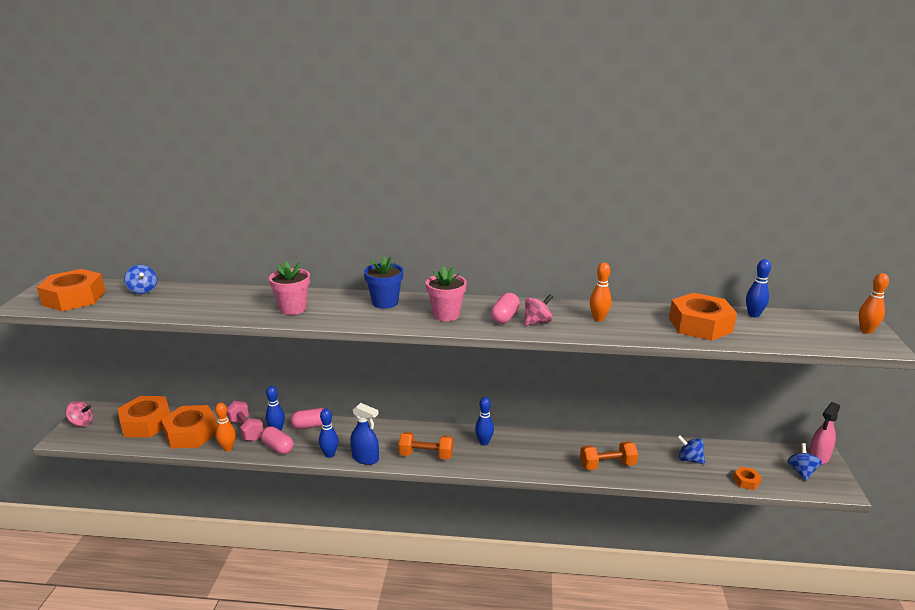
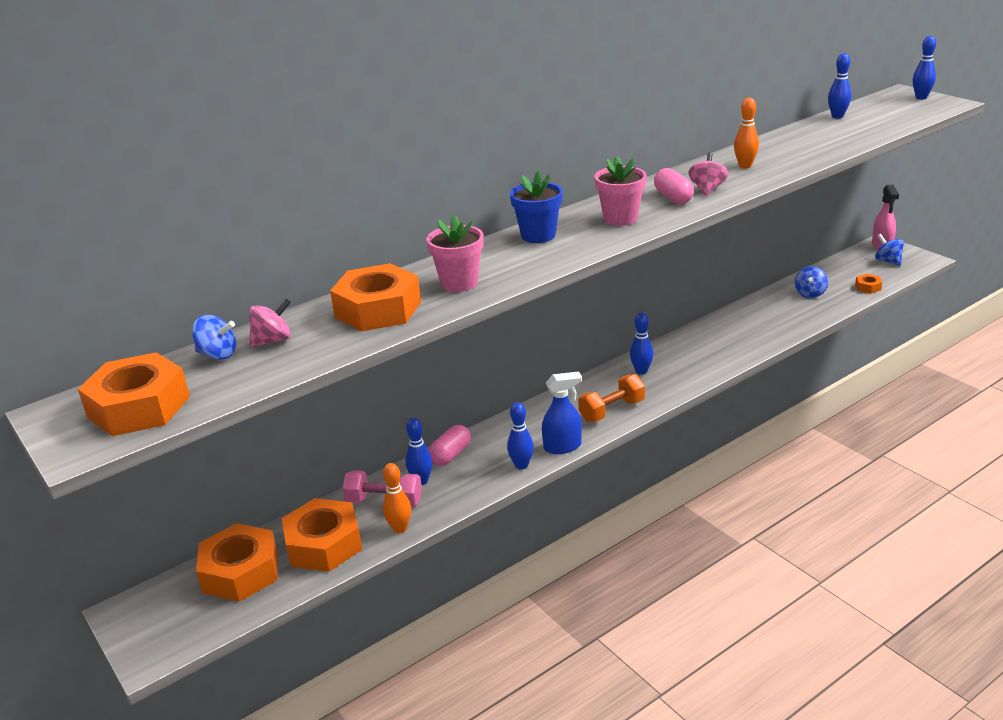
camera: 40 degrees left, 5 degrees up
pink spinning top [65,401,93,427] -> pink spinning top moved to [249,298,291,348]
pink capsule [261,426,294,454] -> none
orange dumbbell [580,441,638,470] -> none
orange nut [669,293,737,341] -> orange nut moved to [330,263,421,331]
blue spinning top [677,435,705,464] -> blue spinning top turned 60 degrees counterclockwise [795,266,828,298]
orange bowling pin [859,273,889,334] -> blue bowling pin [912,36,936,99]

